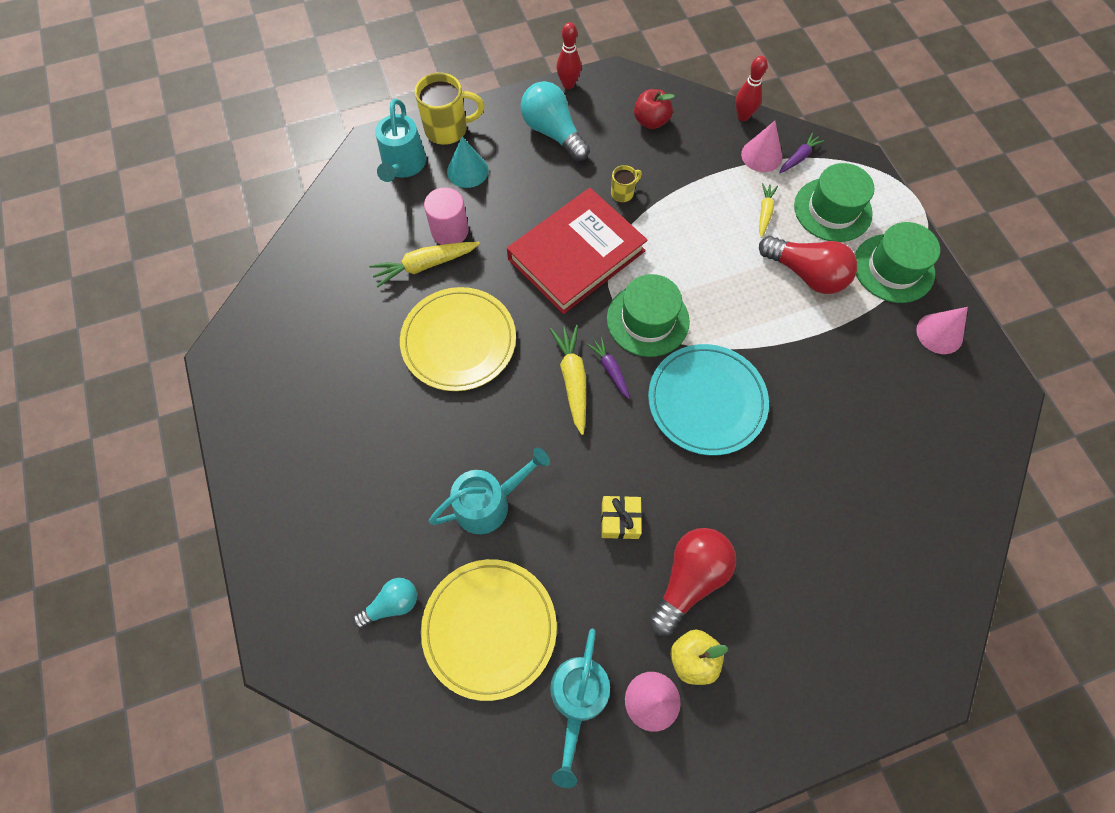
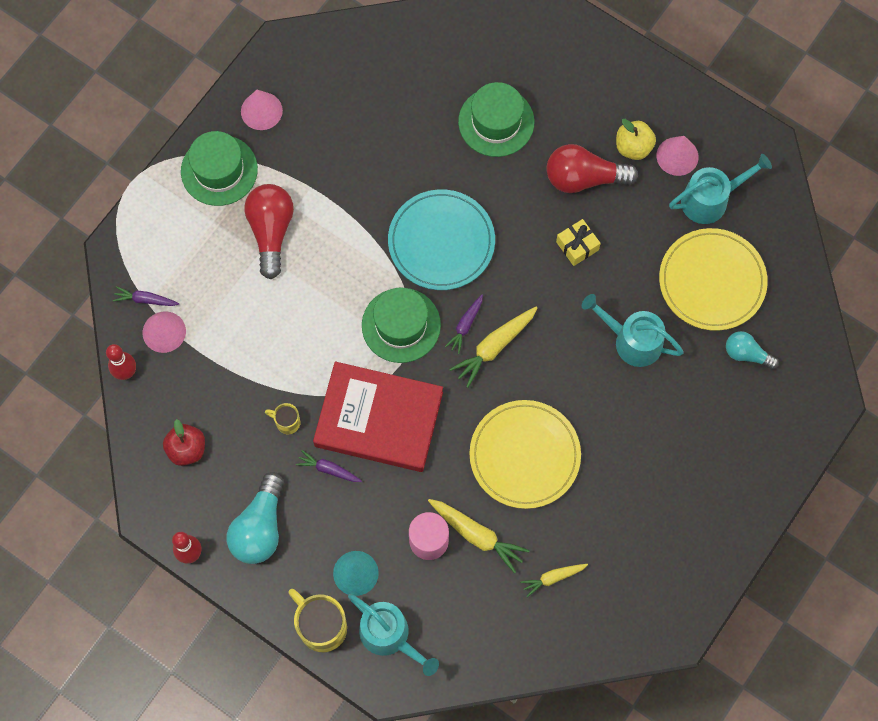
camera: 125 degrees left, 5 degrees up
turquoise watering can [375,99,426,182] -> turquoise watering can turned 75 degrees clockwise [348,594,439,676]
yellow carrot [759,183,778,238] -> yellow carrot moved to [520,564,588,597]
green hat [794,163,874,242] -> green hat moved to [458,82,534,157]
none -> purple carrot [296,450,362,482]

